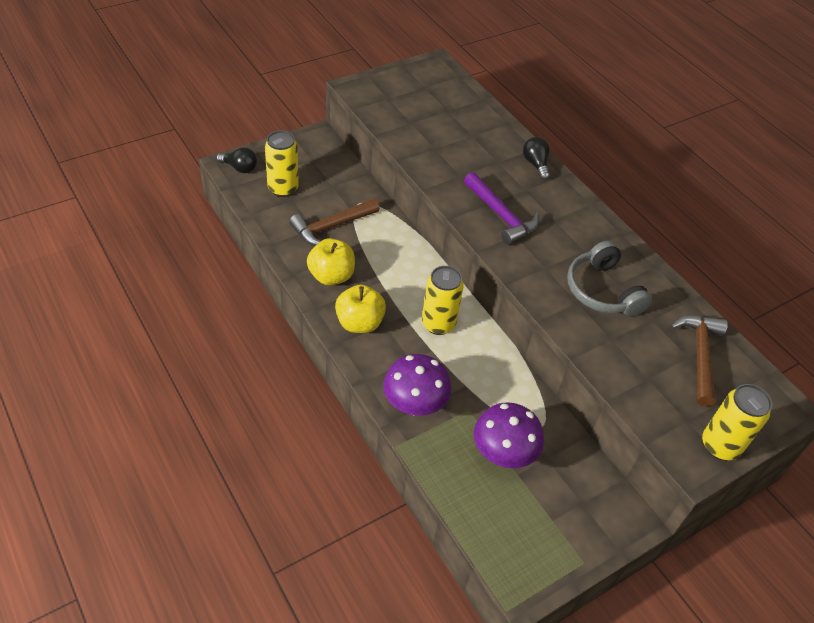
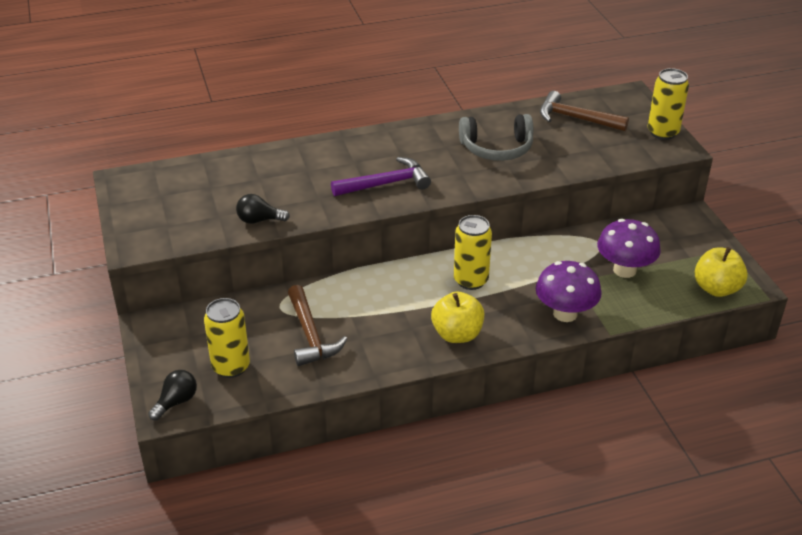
camera: 70 degrees left, 10 degrees down
yellow apple [307,238,355,285] -> yellow apple moved to [695,247,748,297]
black light bulb [523,137,550,180] -> black light bulb moved to [236,194,290,224]

